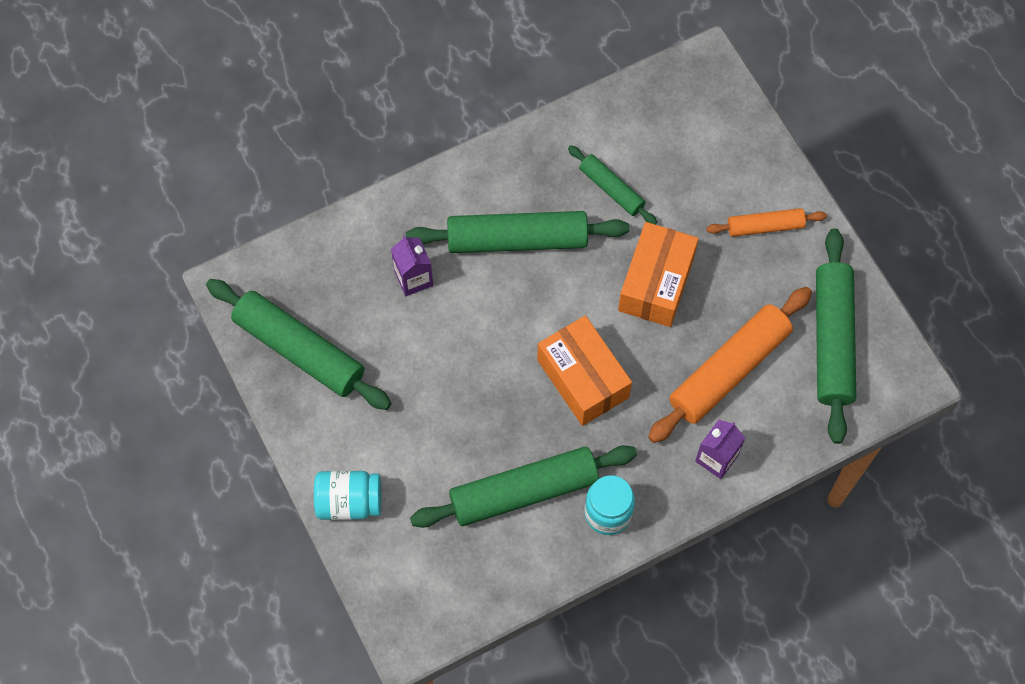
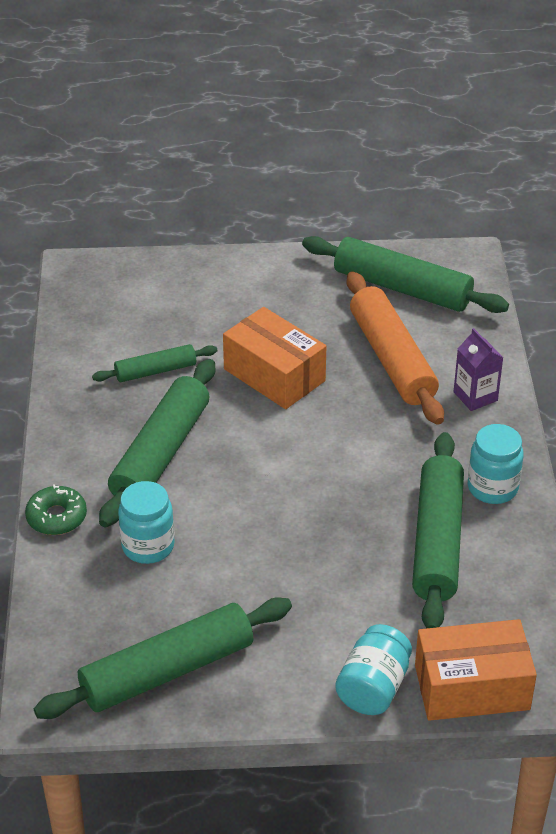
camera: 65 degrees left, 25 degrees down
purple carton [391,235,433,296] -> turquoise jar [118,481,175,564]
orange box [537,316,632,426] -> orange box moved to [415,619,537,721]
orange rolling pin [706,208,827,237] -> none
none -> green donut [25,484,87,535]

